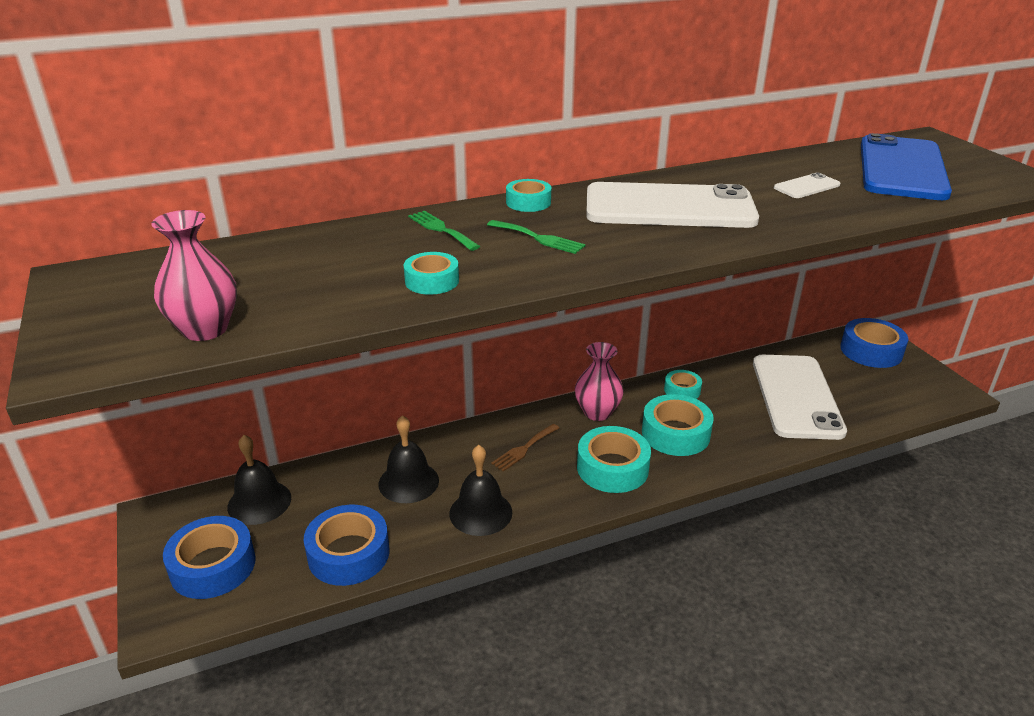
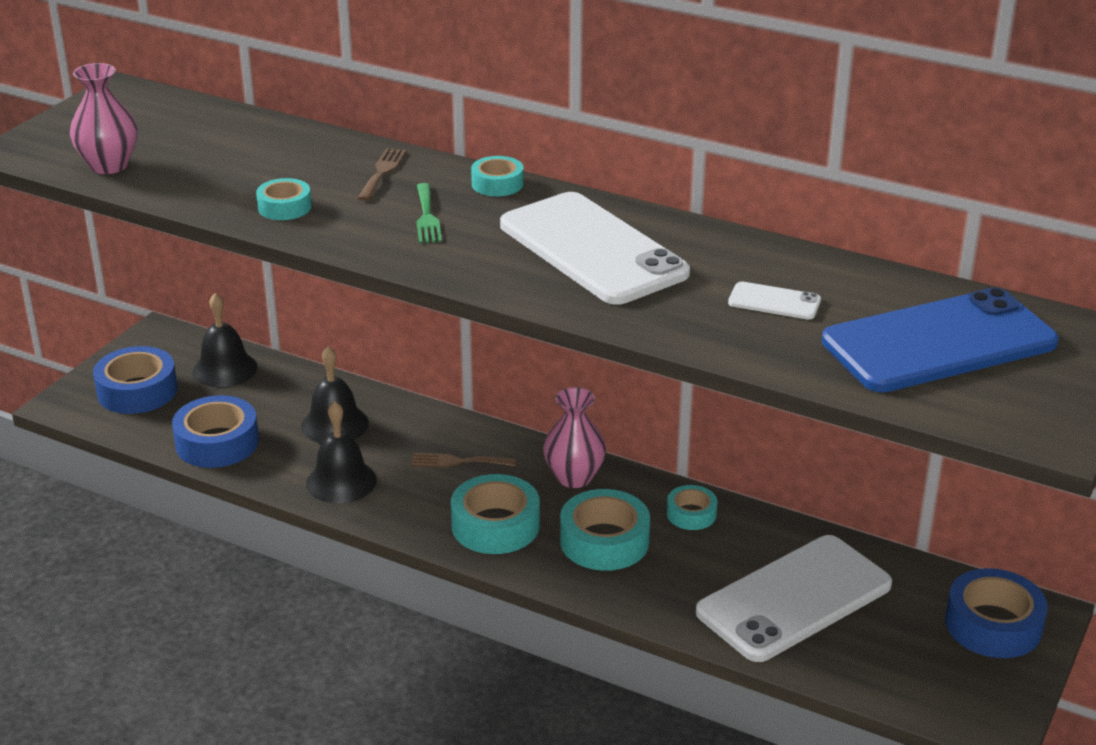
camera: 50 degrees right, 0 degrees up
green fork [408,211,480,251] -> brown fork [358,148,406,201]

